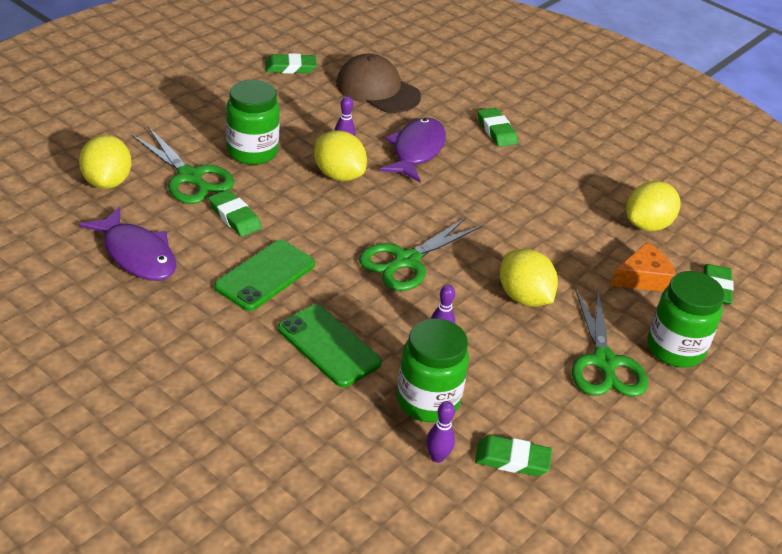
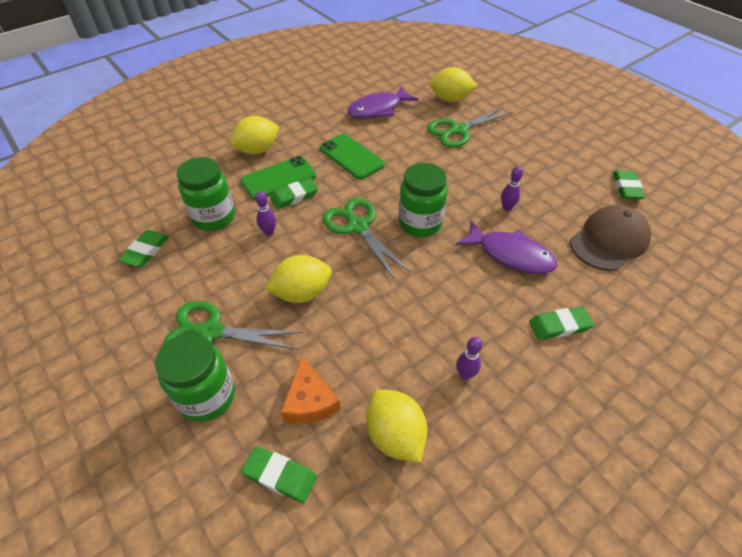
camera: 105 degrees right, 10 degrees up
green eraser [208,190,262,237] -> green eraser moved to [270,178,318,209]
green jar [226,80,280,165] -> green jar moved to [398,163,448,237]
yellow lemon [314,130,367,181] -> yellow lemon moved to [230,116,279,154]
purple bowling pin [426,401,455,463] -> purple bowling pin moved to [456,337,482,380]

